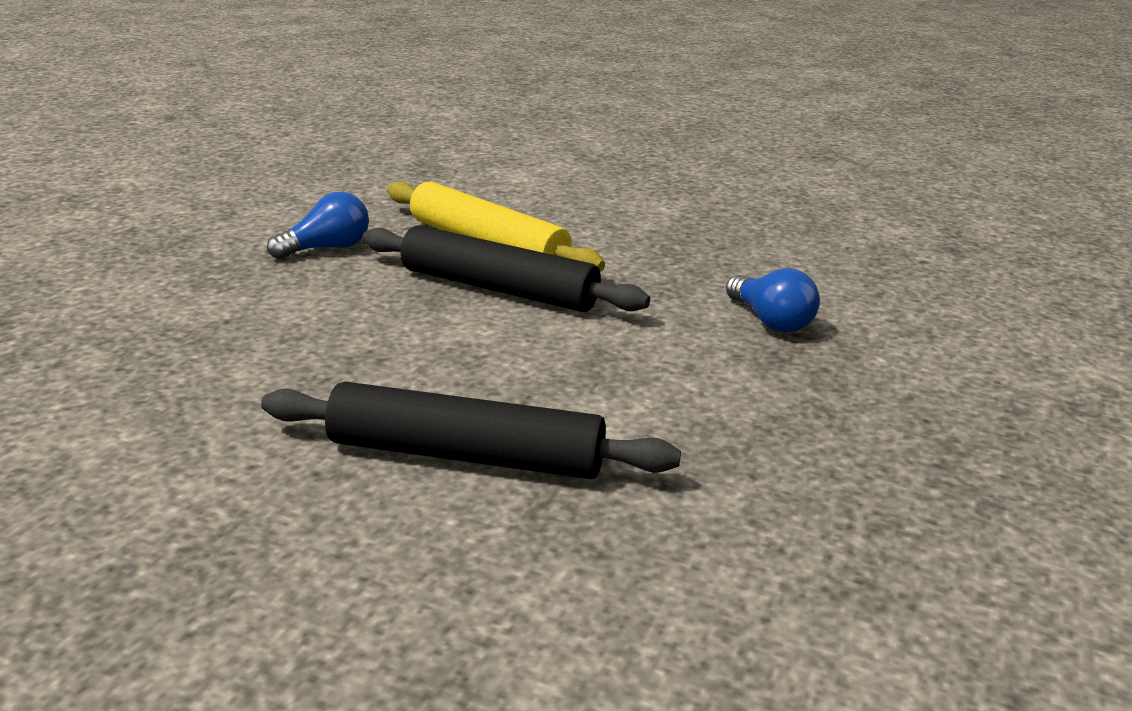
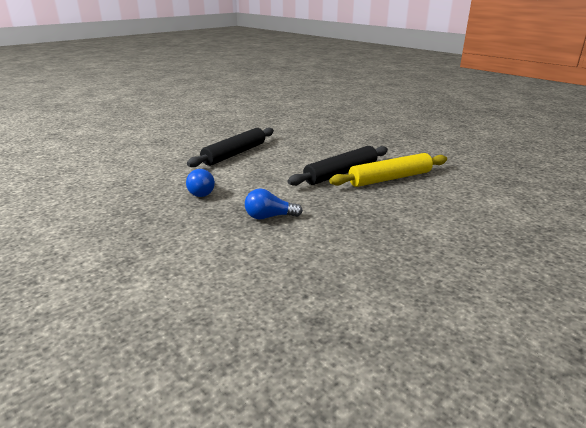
camera: 115 degrees right, 0 degrees up
blue light bulb [267,192,369,259] -> blue light bulb moved to [186,169,215,197]

